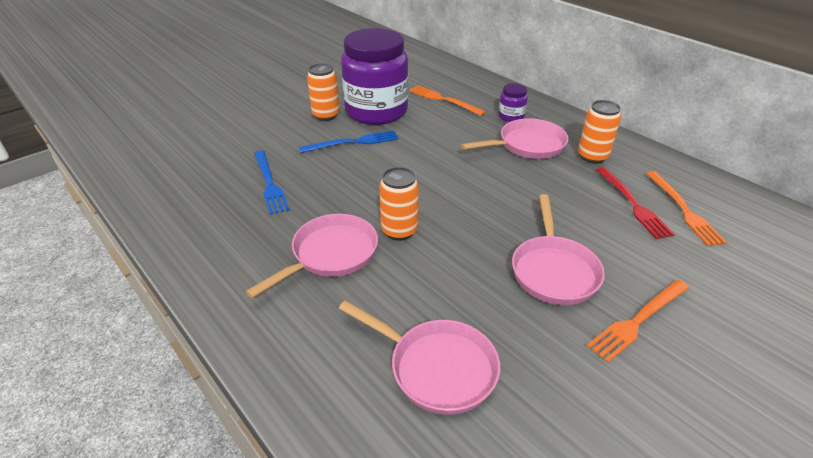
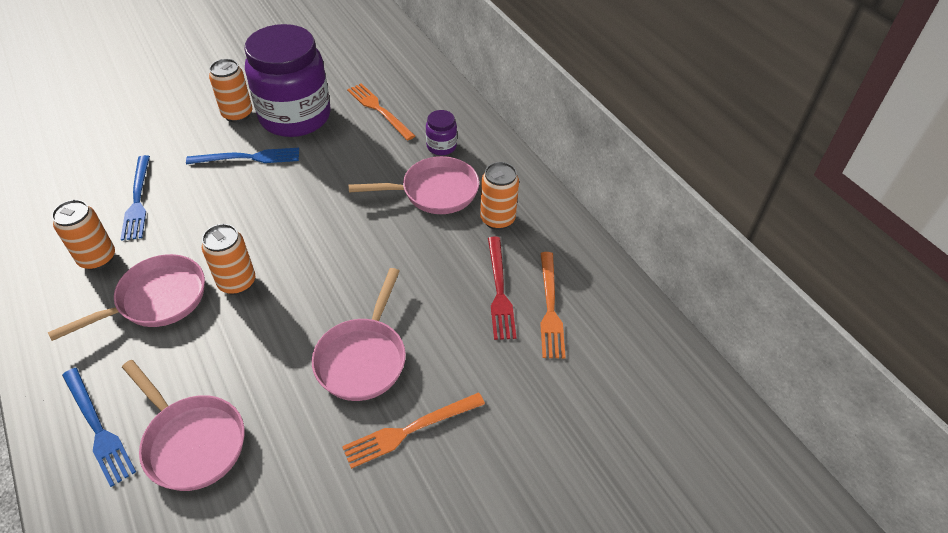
camera: 10 degrees right, 10 degrees up
none -> orange can [52,200,115,270]
none -> blue fork [62,368,136,487]

